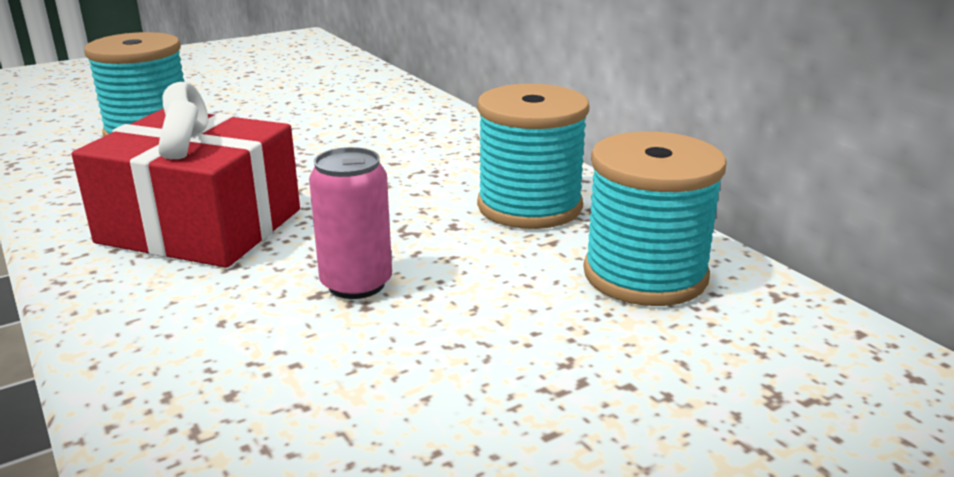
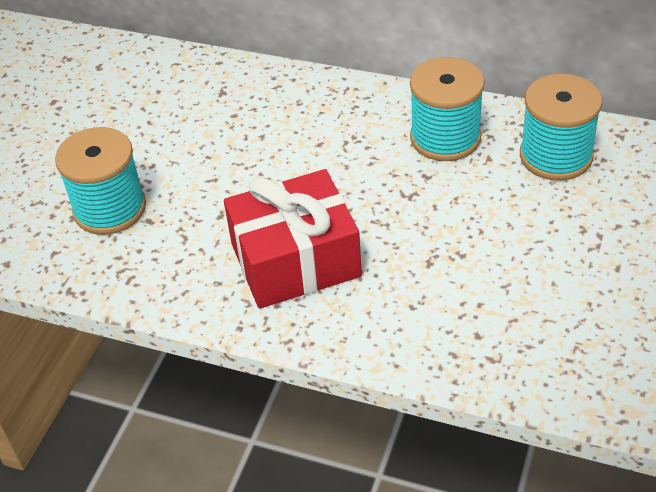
camera: 35 degrees left, 20 degrees up
pink can [309,147,392,299] -> none

